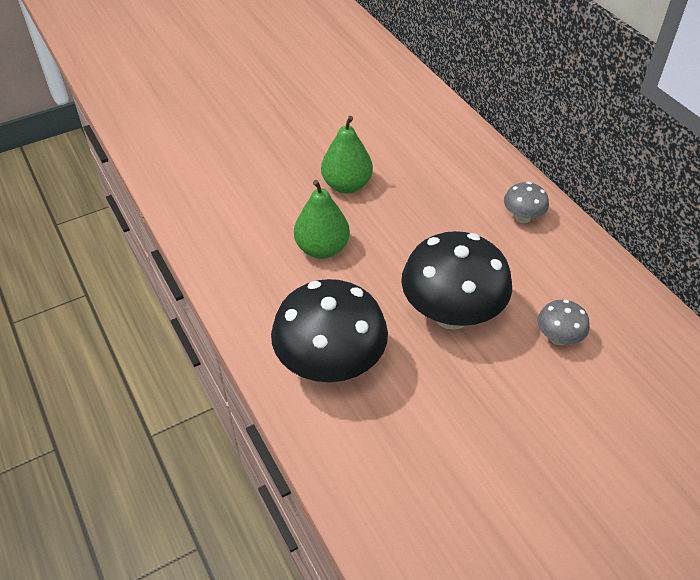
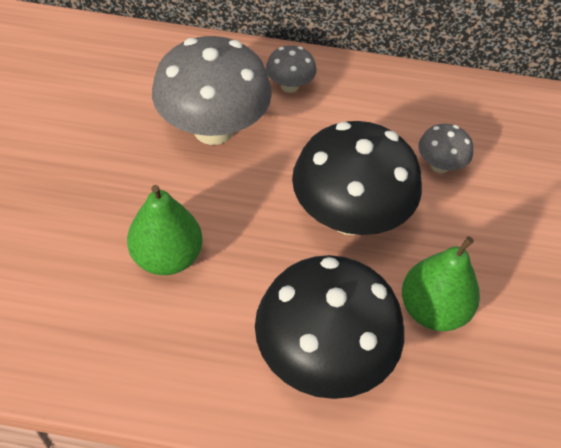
camera: 55 degrees left, 5 degrees up
green pear [321,116,373,194] -> green pear moved to [402,236,480,331]
none -> grey mushroom [152,36,272,145]

